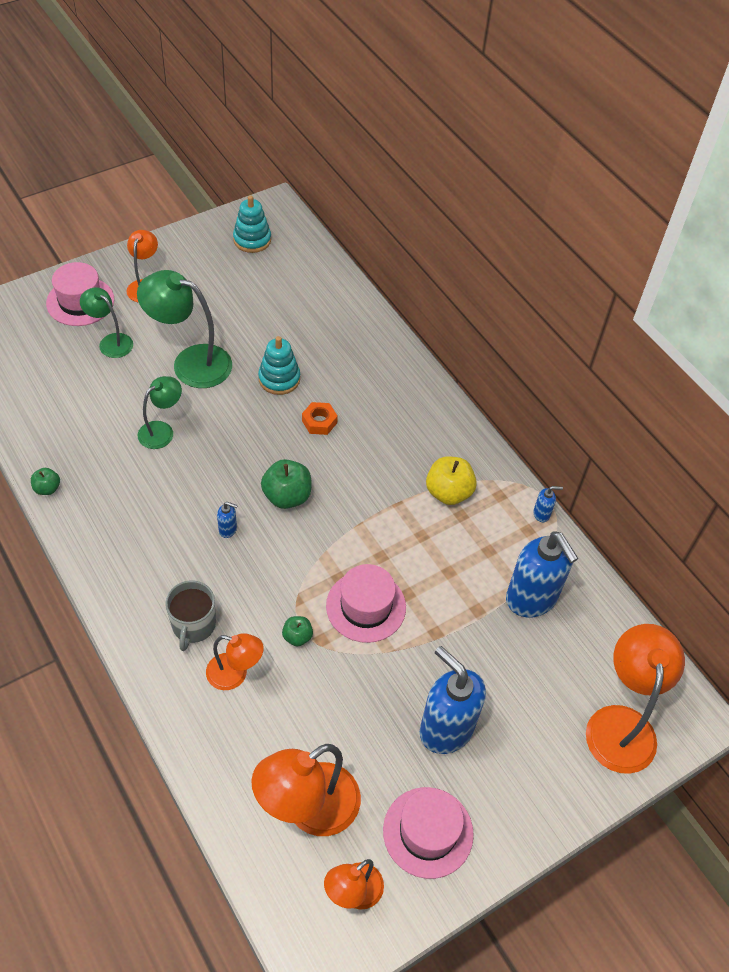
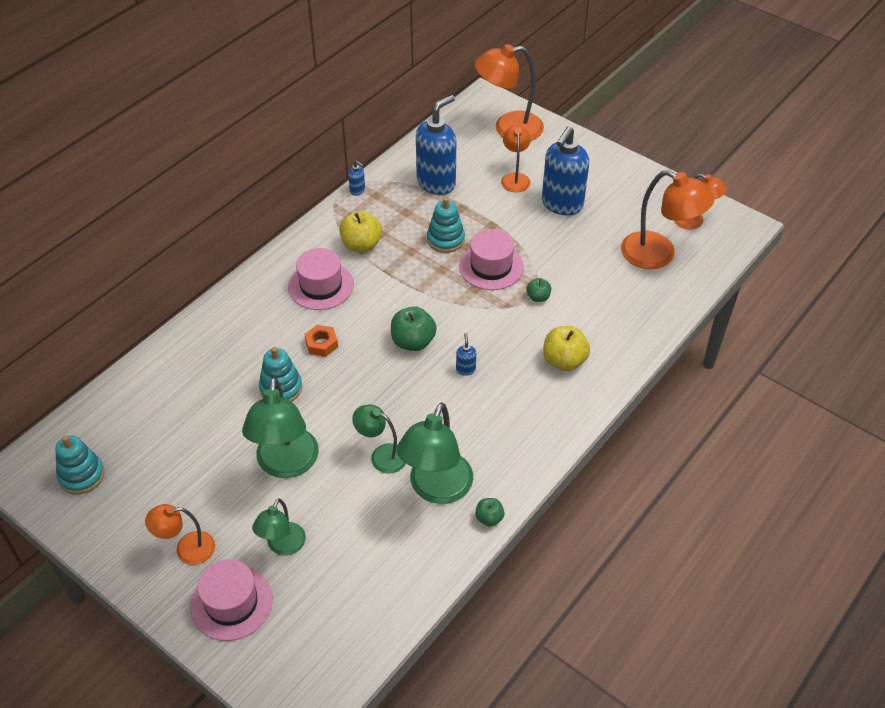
camera: 105 degrees left, 5 degrees down
grey mug [165,580,216,651] -> yellow apple [543,326,590,371]
orange lamp [206,633,264,690] -> orange lamp moved to [501,126,531,192]
pink hat [383,787,474,879] -> pink hat moved to [288,248,354,310]
blue soap dispenser [533,486,563,522] -> blue soap dispenser turned 150 degrees clockwise [348,161,365,196]
none -> green lamp [397,402,473,504]
none -> turquoise stacking toy [427,197,465,253]

